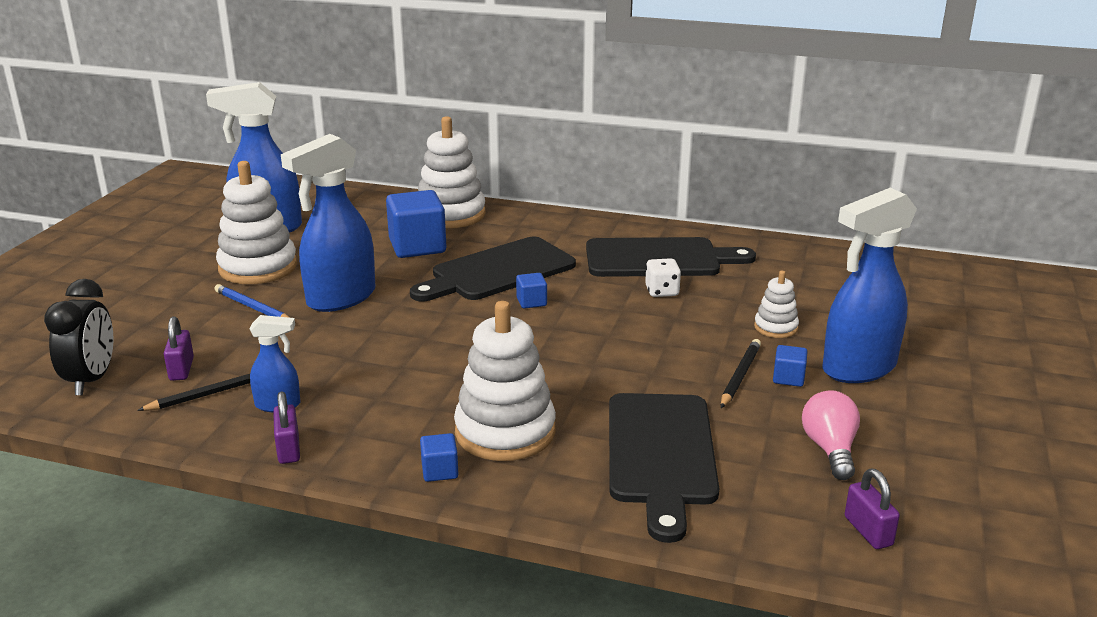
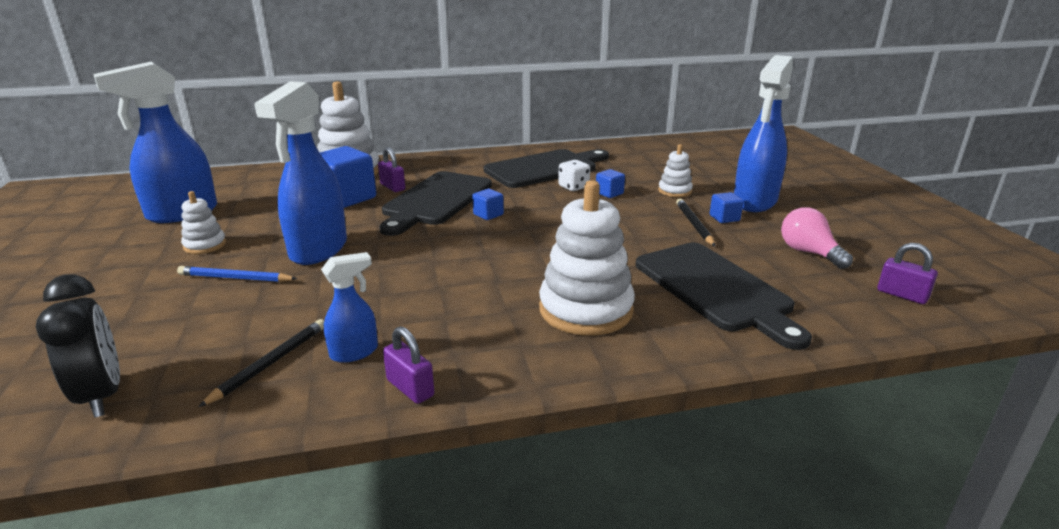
camera: 30 degrees left, 0 degrees up
purple padlock [164,316,194,381] -> purple padlock moved to [378,147,405,192]
white stacking toy [216,161,297,284] -> white stacking toy [181,191,226,254], size x0.51
blue cube [420,433,459,482] -> blue cube moved to [596,169,625,198]

